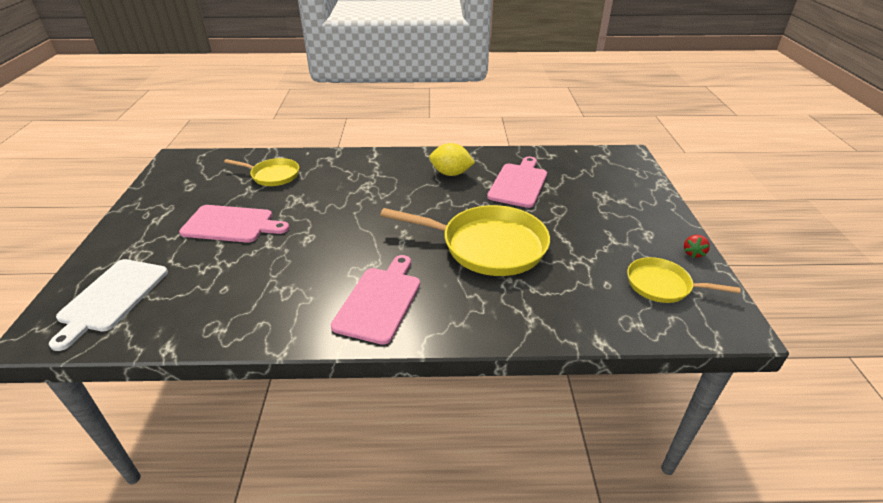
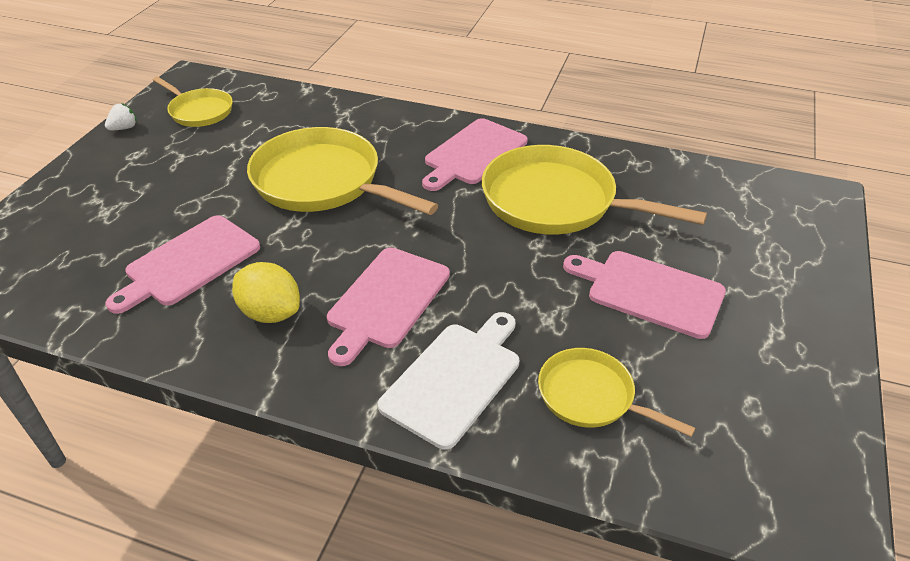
camera: 160 degrees left, 5 degrees up
white cutting board [49,259,168,351] -> white cutting board moved to [378,312,519,450]
red strawberry [684,235,710,258] -> white strawberry [105,103,137,130]
none -> pink cutting board [327,247,450,366]
none -> yellow pan [482,145,707,235]

